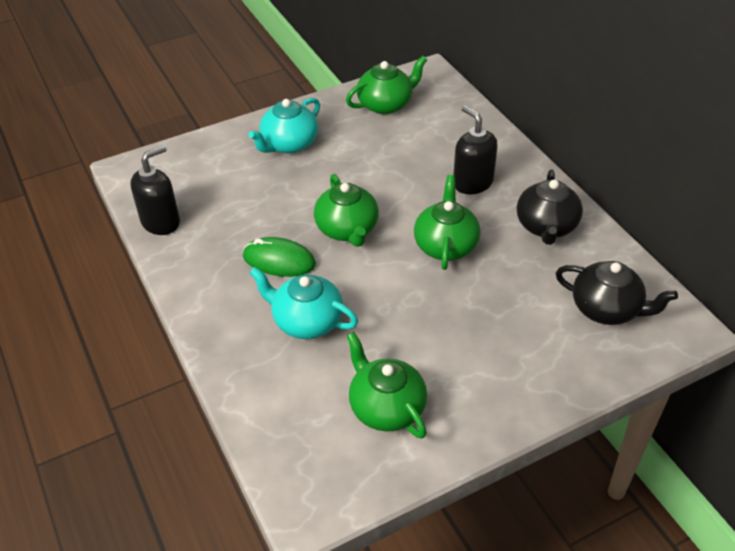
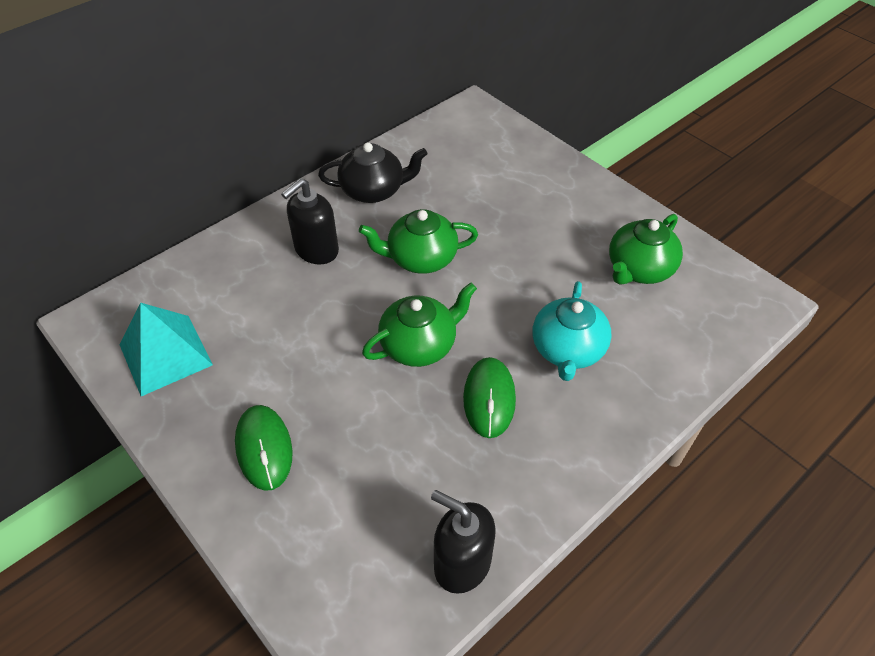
camera: 105 degrees left, 5 degrees up
turquoise teapot [249,98,320,154] -> green mouse [235,405,293,491]
green teapot [346,56,427,114] -> turquoise pyramid [119,303,213,396]
black teapot [556,261,678,325] -> none

